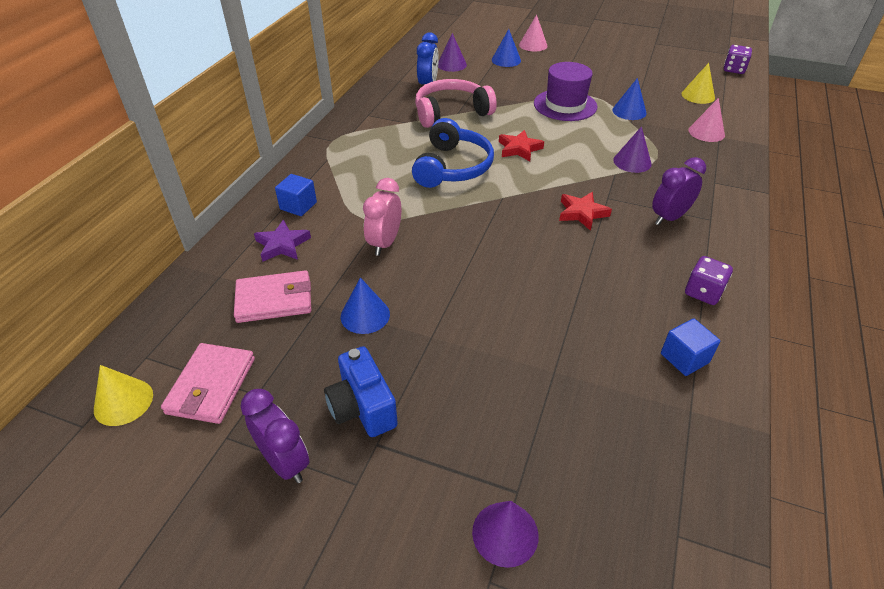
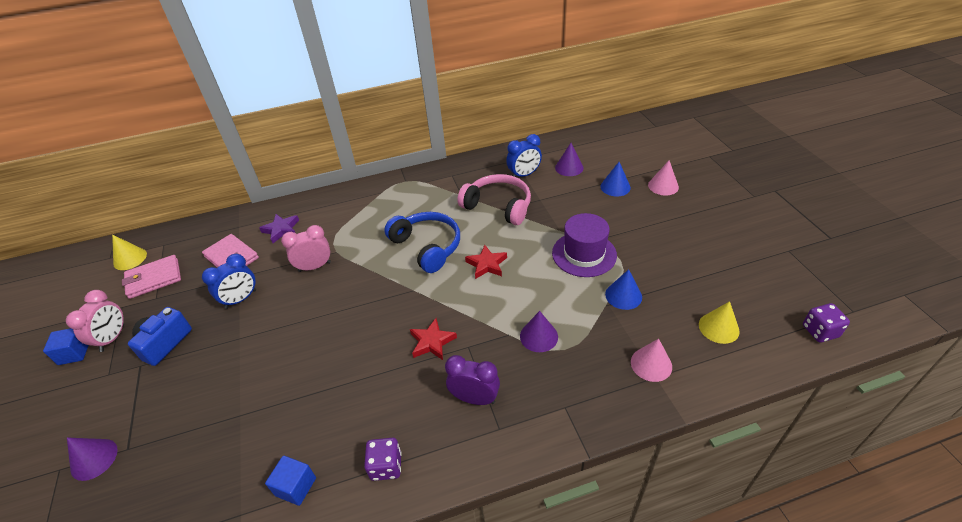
camera: 55 degrees right, 0 degrees up
purple clock [240,389,309,483] -> pink clock [66,290,124,352]
blue cube [275,174,317,216] -> blue cube moved to [43,328,89,365]
blue cone [341,277,390,334] -> blue clock [202,254,256,309]
blue headphones [412,118,494,188] -> blue headphones turned 105 degrees counterclockwise [384,212,460,273]

